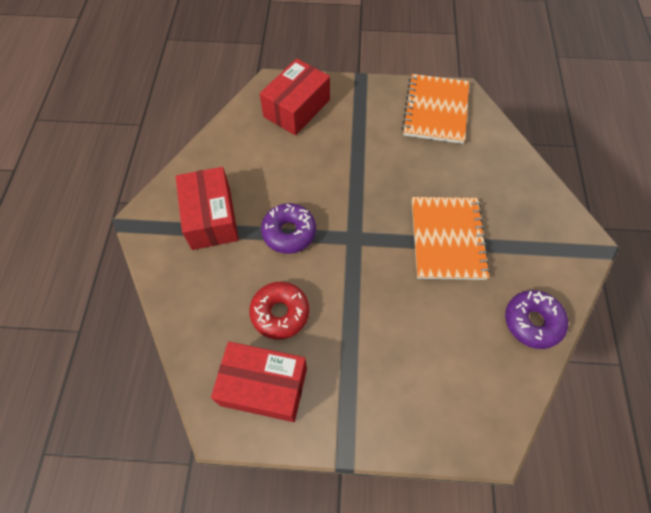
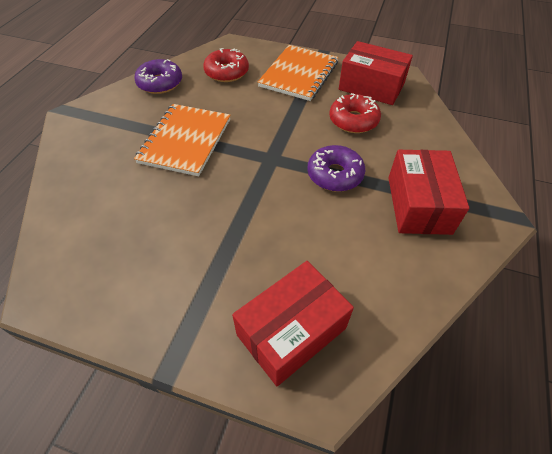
camera: 165 degrees left, 10 degrees down
orange notebook [402,74,469,144] -> orange notebook moved to [258,45,338,101]
none -> red donut [203,48,249,82]

